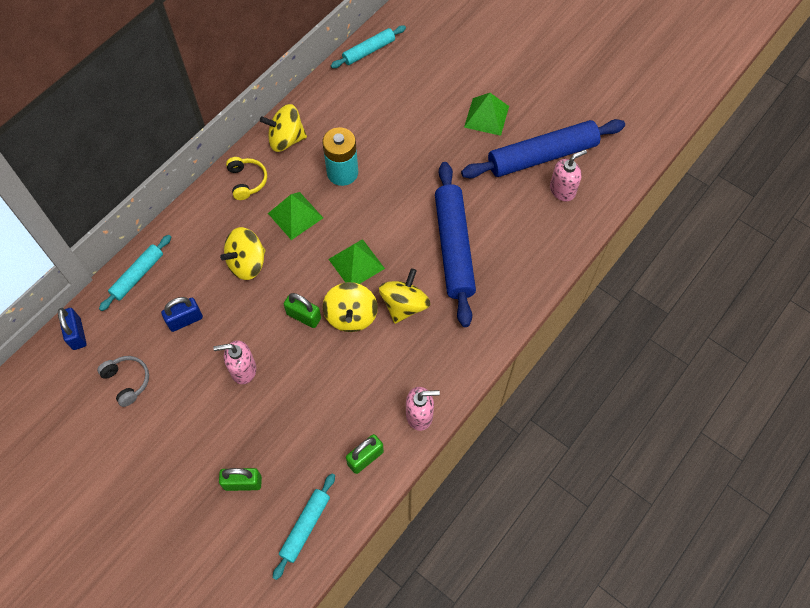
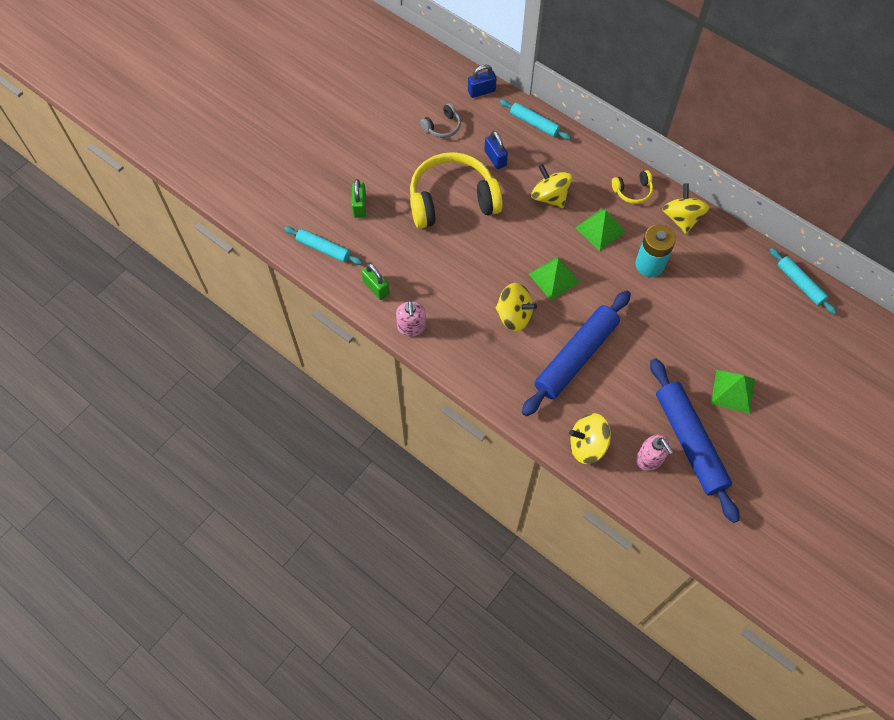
camera: 90 degrees right, 0 degrees up
pink soap dispenser [213,340,256,384] -> yellow headphones [410,152,503,229]
green padlock [284,293,321,328] -> none
yellow spinning top [323,282,378,332] -> yellow spinning top moved to [569,413,611,464]
blue rolling pin [435,162,476,327] -> blue rolling pin turned 45 degrees counterclockwise [522,290,631,416]

